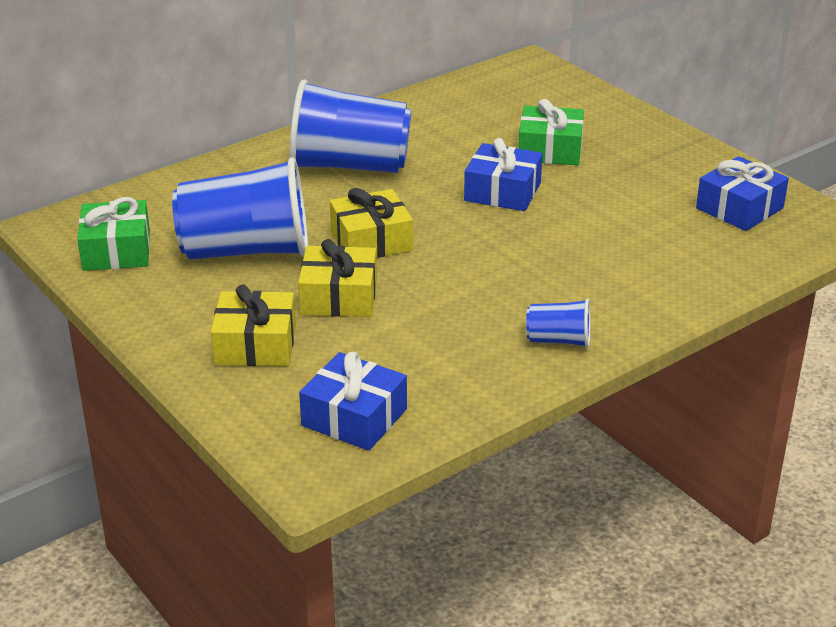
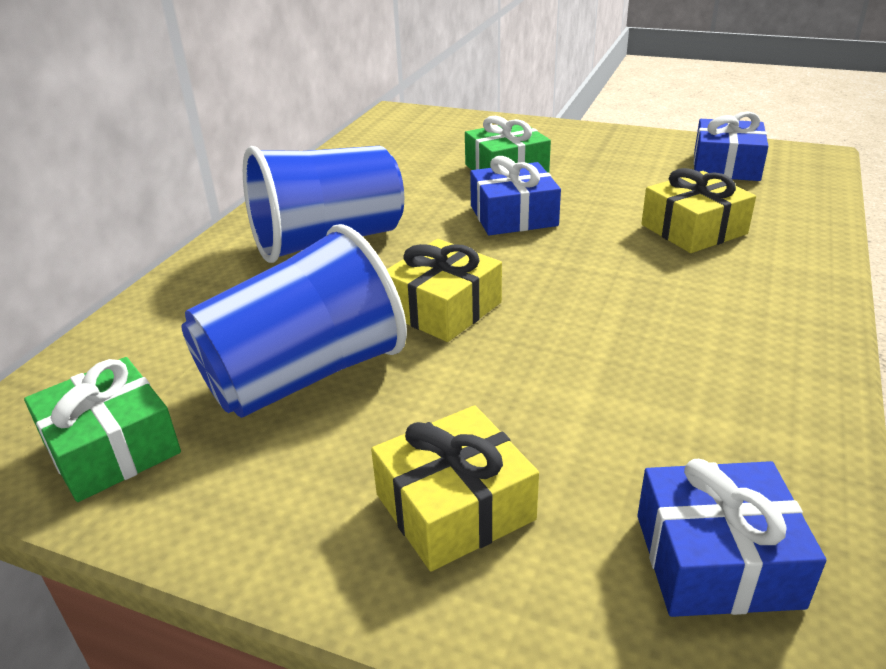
camera: 30 degrees left, 0 degrees up
yellow gift [298,239,377,317] -> yellow gift moved to [642,168,756,253]
blue cup [526,299,590,348] -> none

